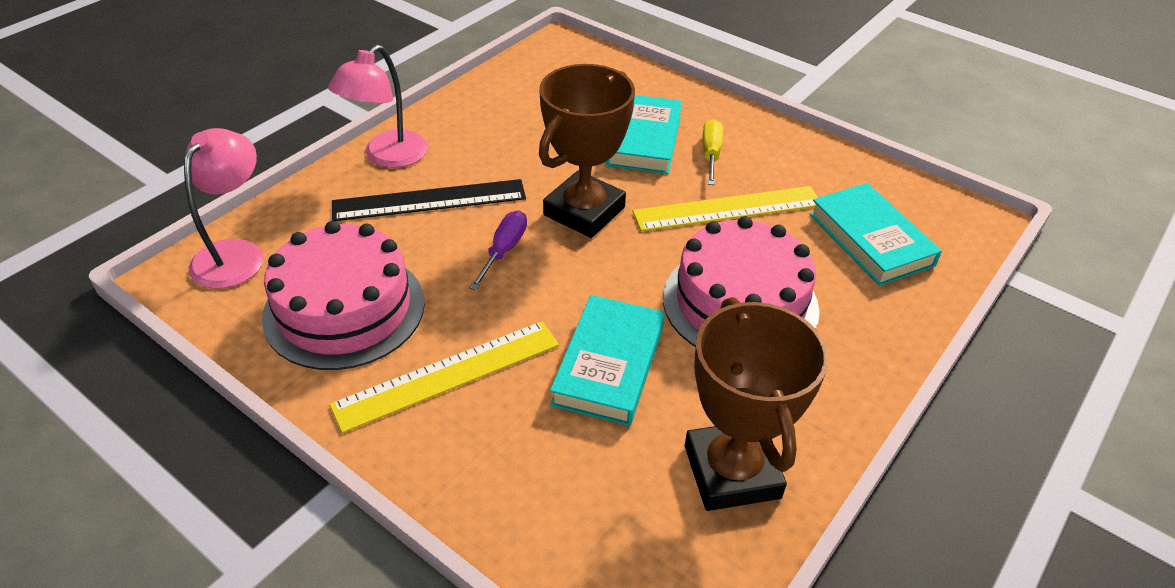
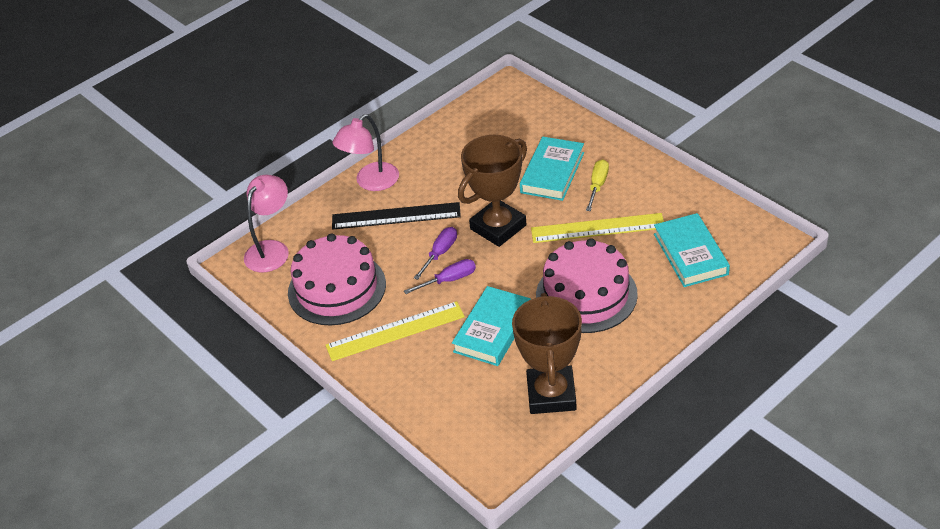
camera: 15 degrees right, 0 degrees up
none -> purple screwdriver [404,259,476,294]

